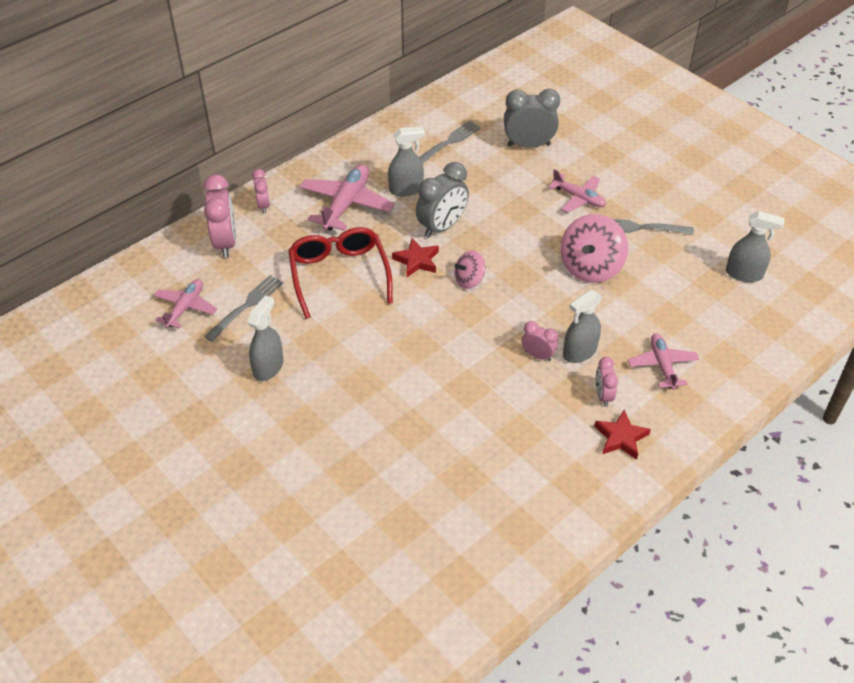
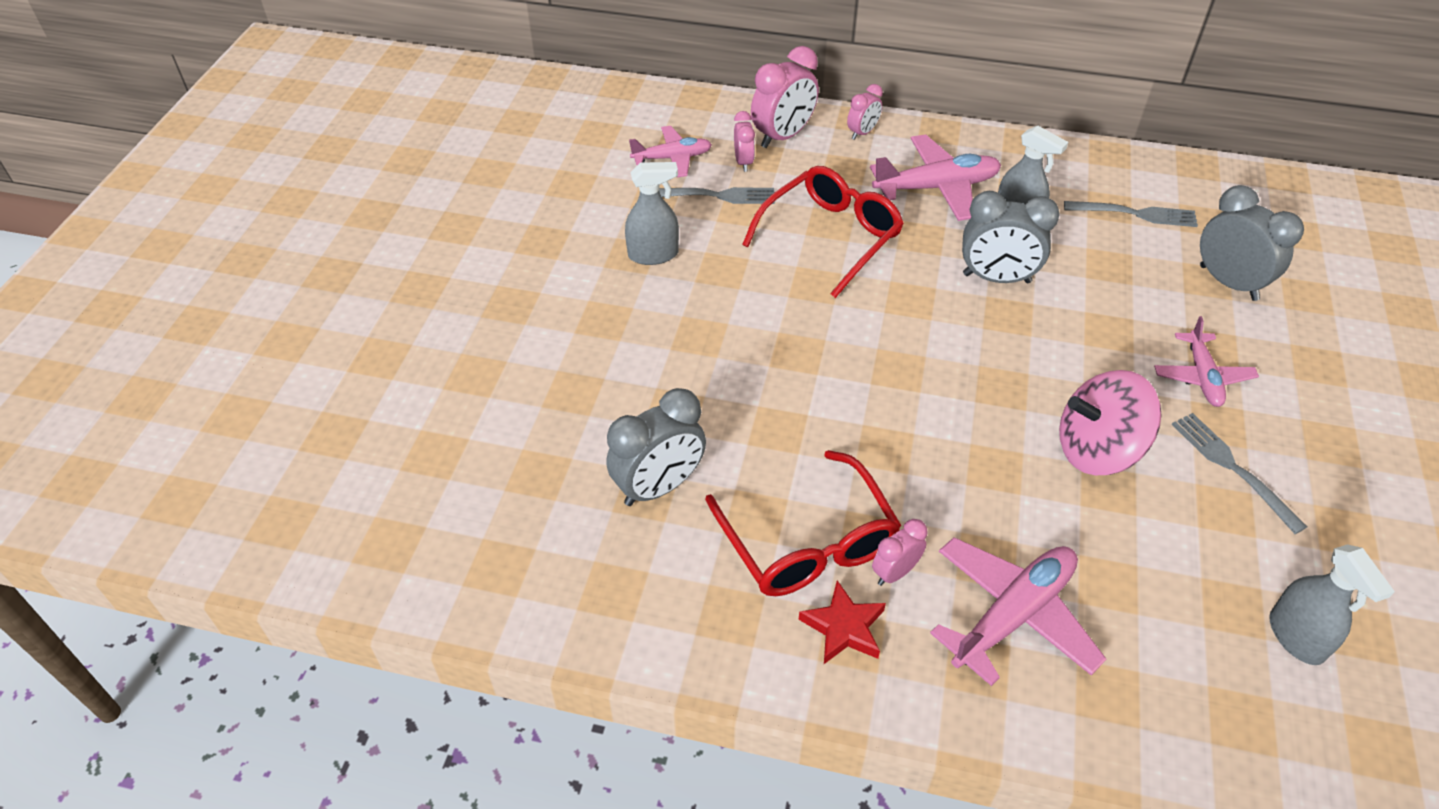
camera: 55 degrees right, 0 degrees up
red star [392,238,439,277] -> none
pink spinning top [454,250,485,289] -> none
pink clock [522,321,558,361] -> pink clock moved to [734,111,755,172]
grey spray bottle [563,290,602,363] -> none
pink plane [628,333,699,390] -> pink plane [930,537,1106,686], size x1.58
none -> grey clock [606,388,706,506]
none -> red glasses [705,450,902,596]

